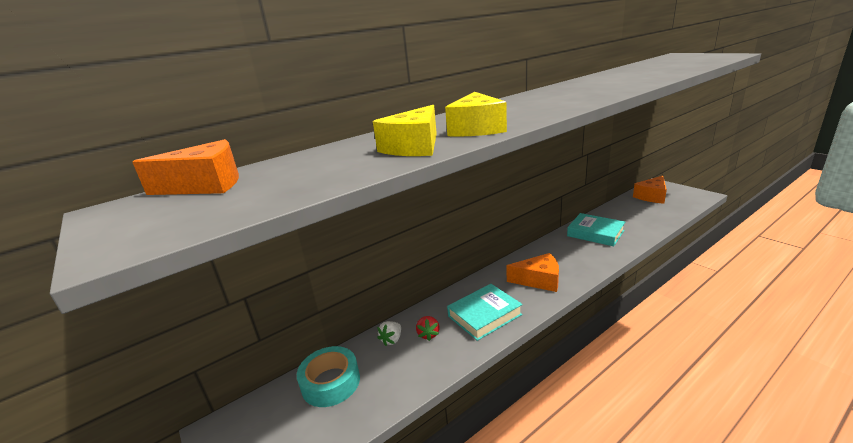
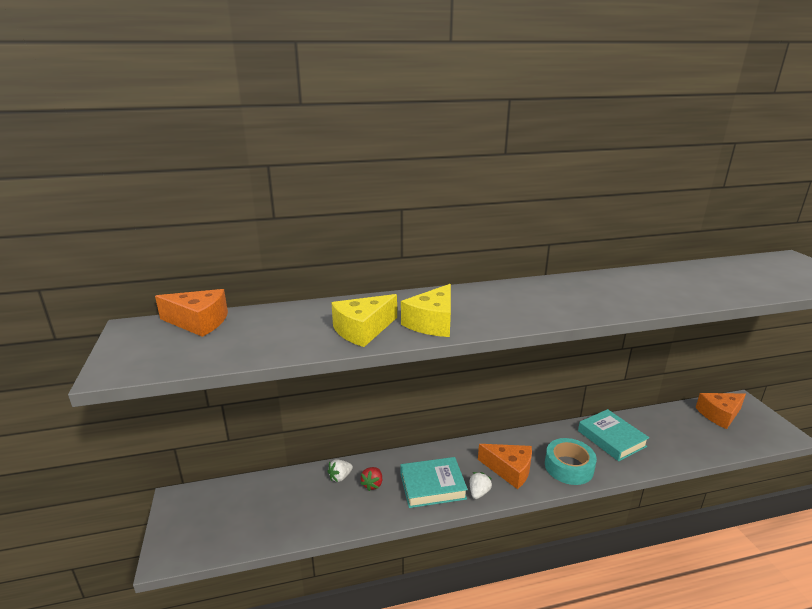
camera: 20 degrees right, 0 degrees up
turquoise tape [297,346,360,407] -> turquoise tape moved to [545,438,597,485]
none -> white strawberry [470,472,492,499]

